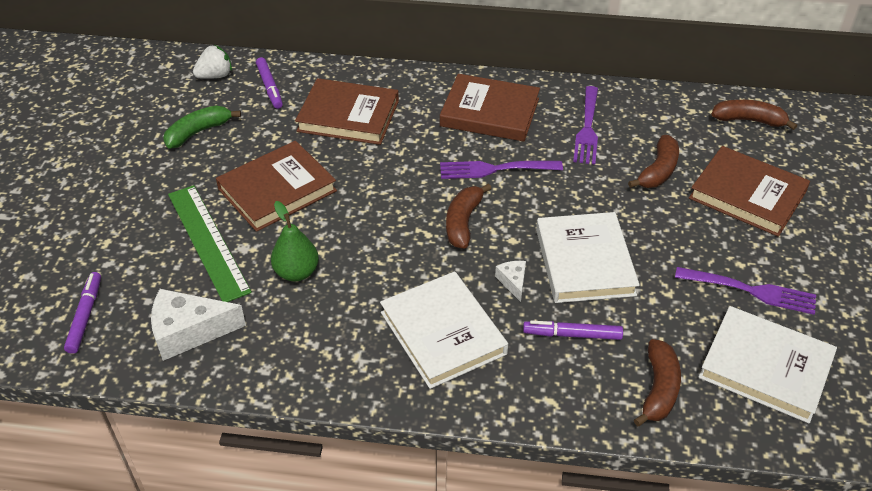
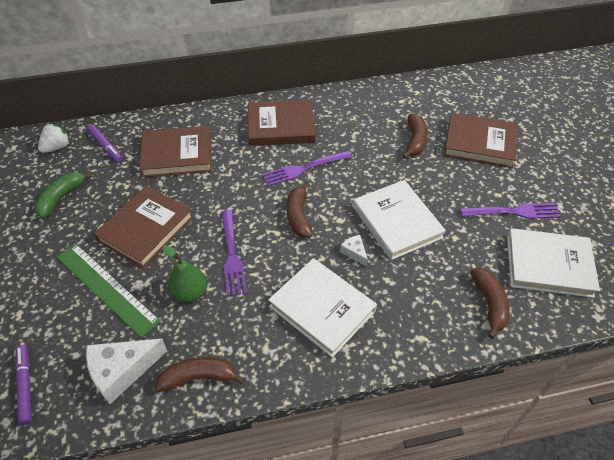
camera: 20 degrees left, 5 degrees up
purple marker [523,320,623,340] -> none
purple fork [573,86,598,165] -> purple fork moved to [221,210,247,296]
brown banana [711,100,797,130] -> brown banana moved to [156,357,245,392]

